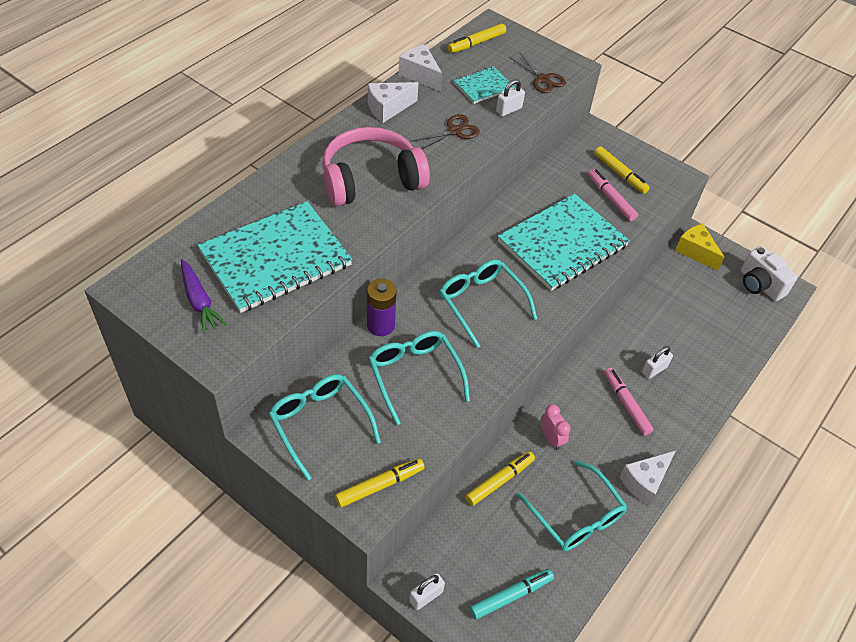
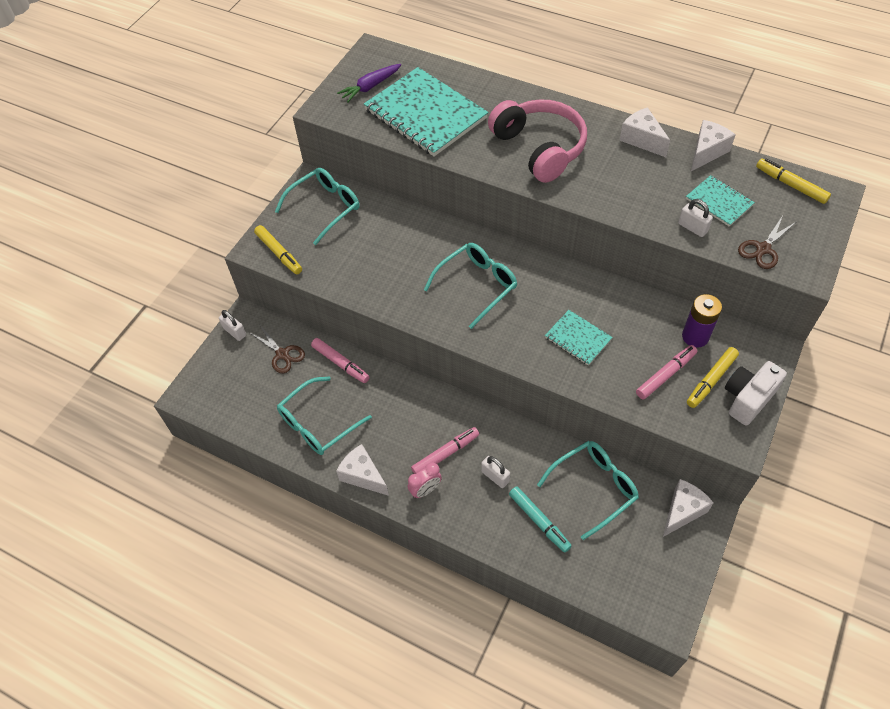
camera: 85 degrees right, 5 degrees up
purple battery [367,279,397,336] -> purple battery moved to [682,294,722,347]
turquoise glasses [369,331,470,425] -> turquoise glasses moved to [537,441,639,540]
brown scissors [411,114,480,149] -> brown scissors moved to [249,324,305,373]
yellow marker [465,451,535,506] -> pink marker [311,338,370,383]
turquoise marker [470,569,554,620] -> turquoise marker moved to [509,486,572,553]
turquoise notebook [498,194,630,291] -> turquoise notebook [545,310,613,366], size x0.49
pink clock [541,404,570,450] -> pink clock moved to [408,463,442,498]
yellow cheese [675,224,724,271] -> white cheese [663,479,713,537]
white camera [740,246,798,301] -> white camera moved to [725,361,787,426]

